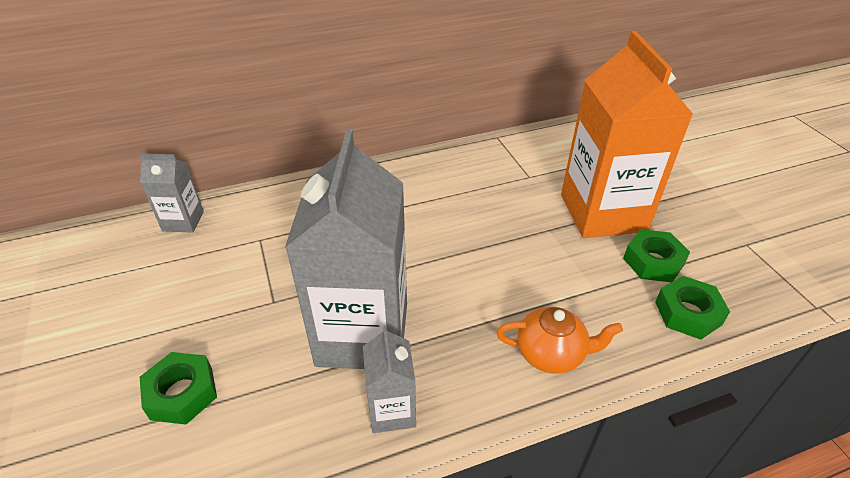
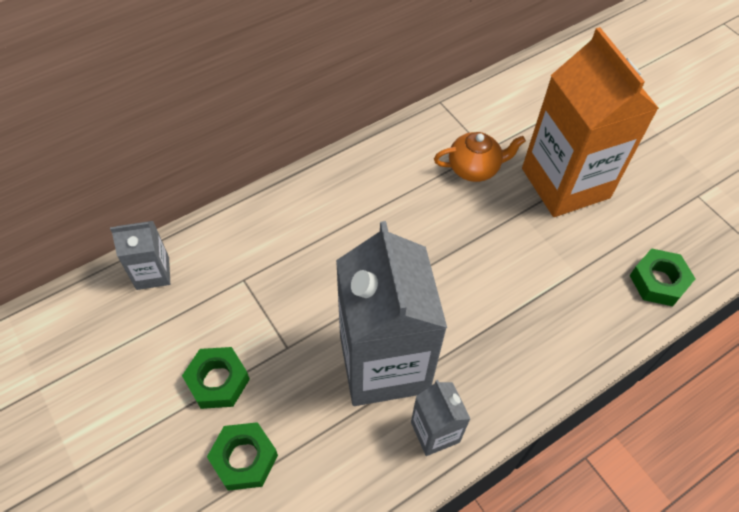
camera: 15 degrees left, 15 degrees up
orange teapot [496,307,623,374] -> orange teapot moved to [434,132,526,182]
green nut [623,229,690,282] -> green nut moved to [182,347,250,409]

